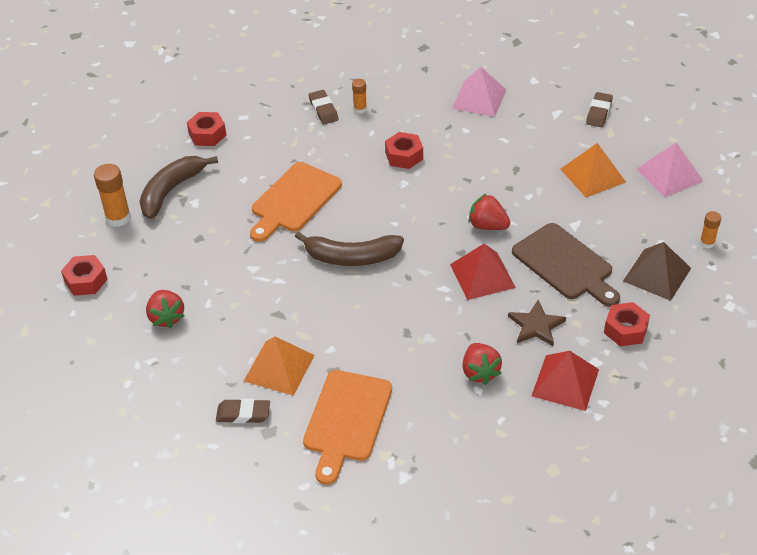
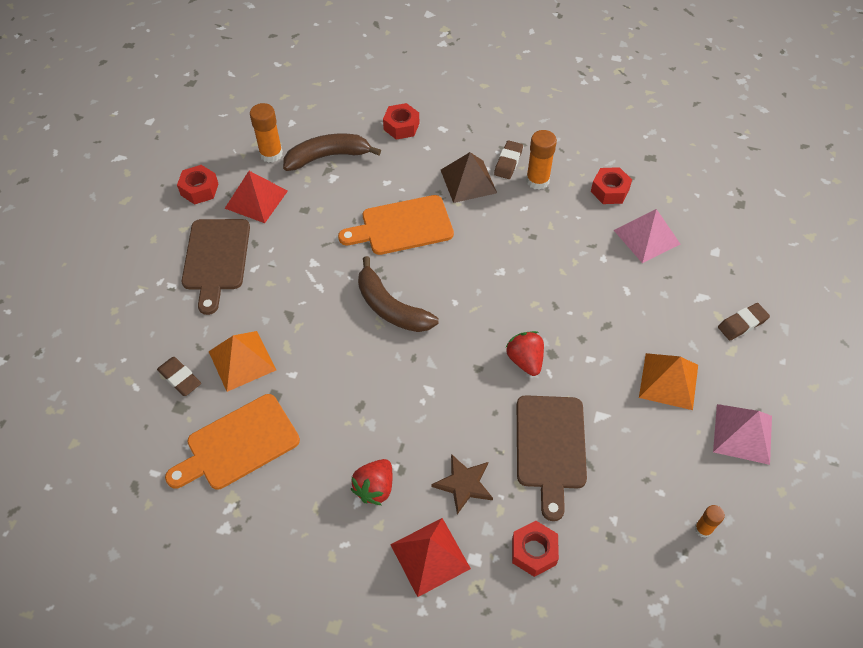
camera: 40 degrees right, 10 degrees up
red strawberry [146,290,185,328] -> brown cutting board [182,219,250,315]
orange glue stick [352,79,367,113] -> orange glue stick [526,130,557,190], size x1.72
red nut [385,132,423,169] -> red nut moved to [591,167,632,204]
red pyramid [450,244,516,300] -> red pyramid moved to [224,171,288,223]
brown pyramid [623,242,691,301] -> brown pyramid moved to [441,152,497,203]

